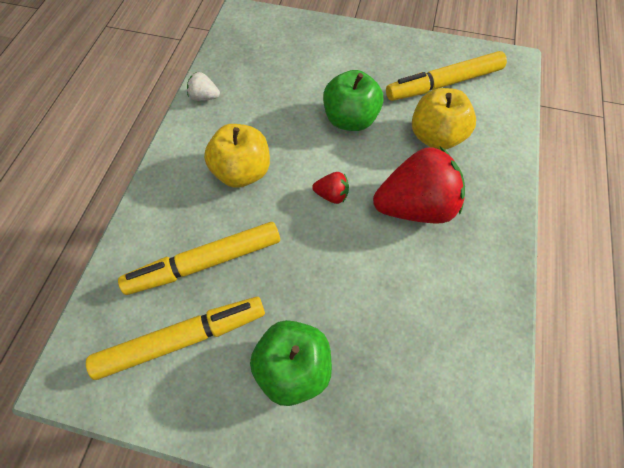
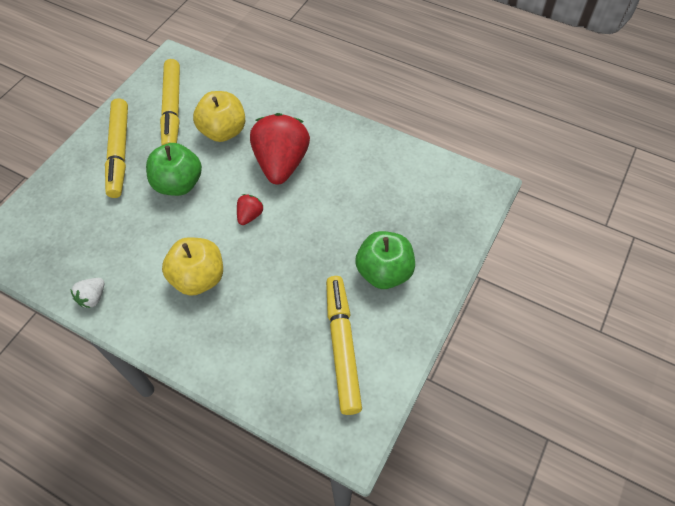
camera: 75 degrees left, 5 degrees down
yellow marker [118,222,280,295] -> yellow marker moved to [105,98,128,198]

